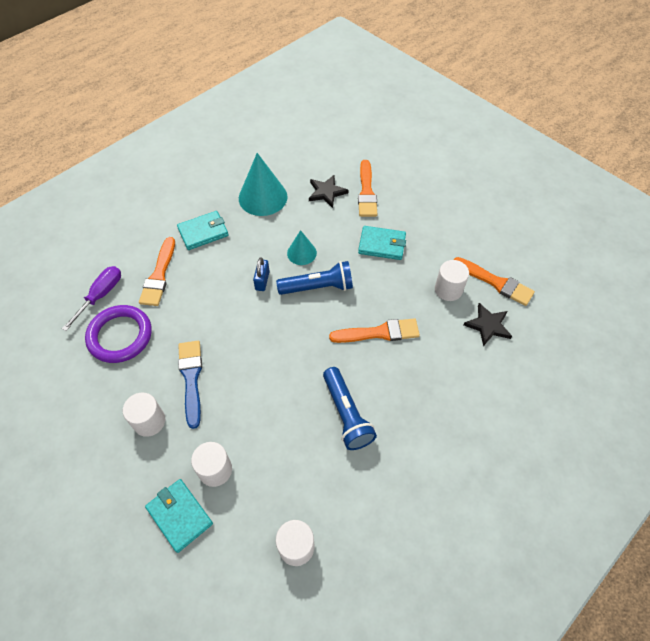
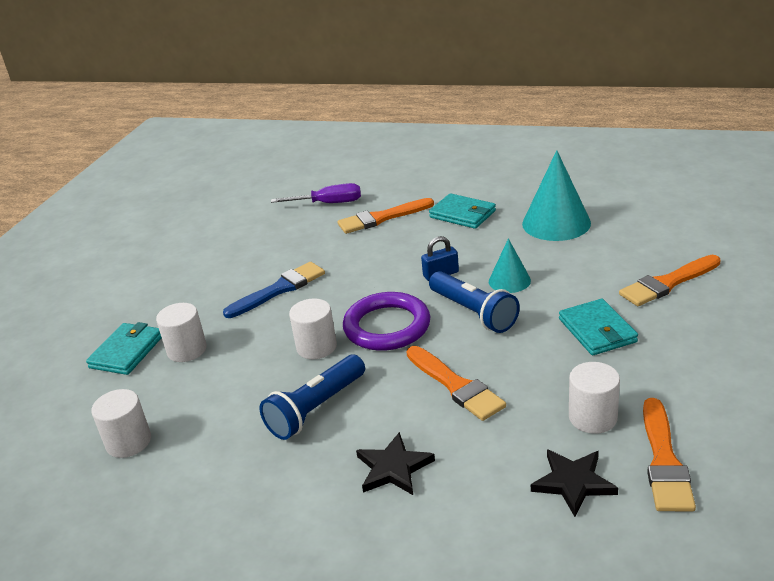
camera: 65 degrees right, 25 degrees down
purple ring [85,305,152,363] -> purple ring moved to [343,292,430,351]
white cylinder [123,393,165,437] -> white cylinder moved to [289,299,337,359]
black star [309,175,348,208] -> black star moved to [356,432,435,495]

